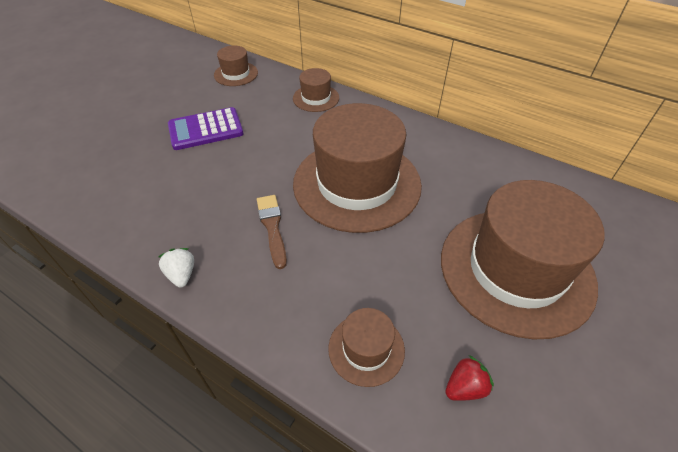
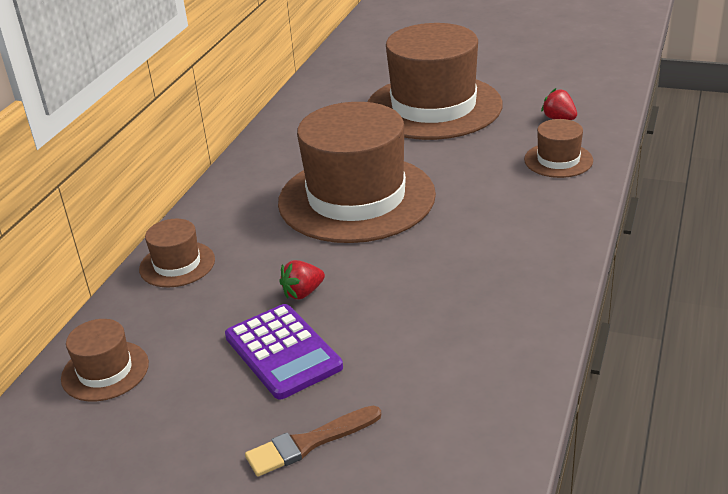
camera: 100 degrees left, 15 degrees down
white strawberry [158,248,194,288] -> none
brown brush [257,195,287,269] -> brown brush moved to [245,406,381,477]
none -> red strawberry [279,260,325,299]

